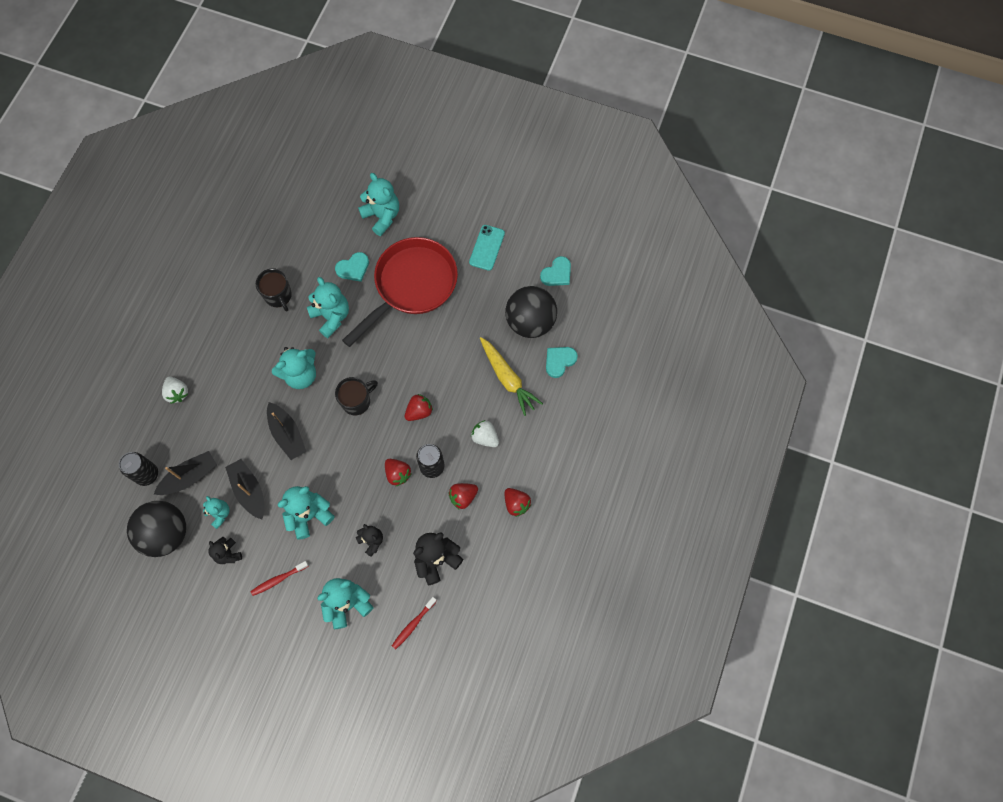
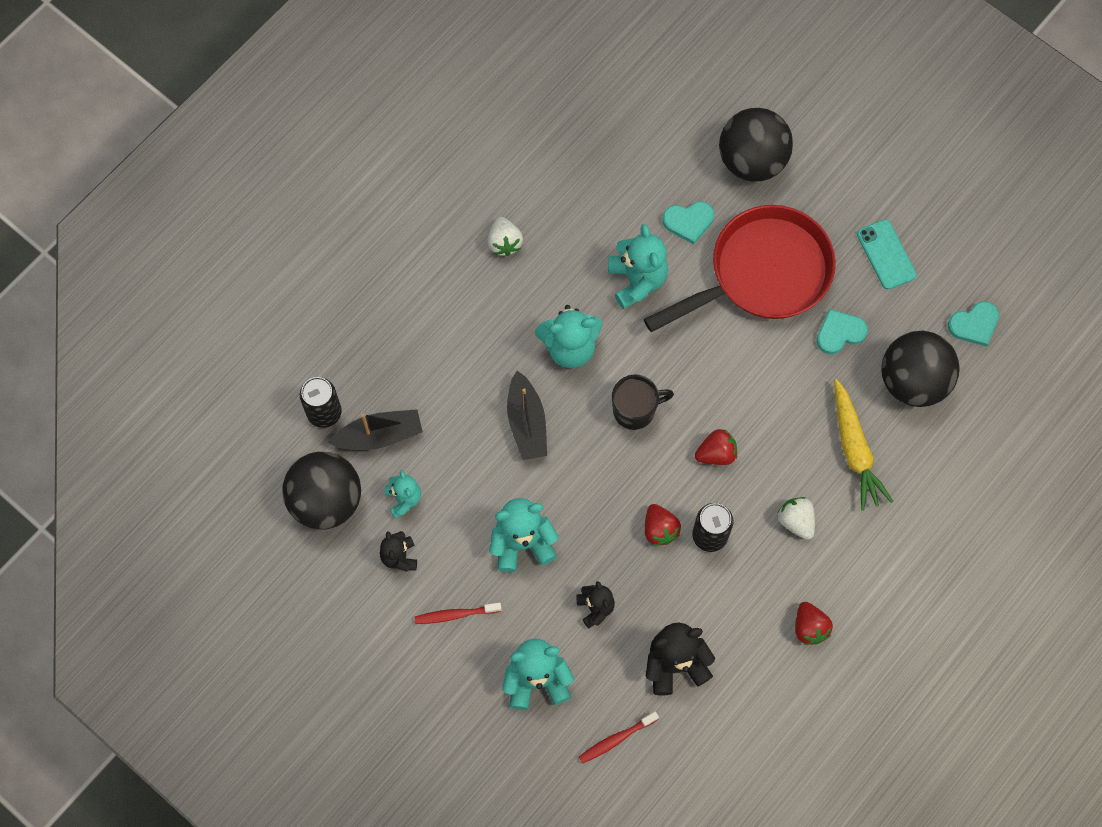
camera: 20 degrees right, 0 degrees up
white strawberry [162,377,188,404] -> white strawberry moved to [488,217,523,256]
black boat [225,459,264,519] -> none
black mug [256,268,292,311] -> none
turquoise teddy bear [358,173,399,236] -> black ball [719,108,793,182]
red strawberry [448,483,478,509] -> none
turquoise phone [469,225,505,271] -> turquoise phone turned 60 degrees counterclockwise [857,220,916,289]
turquoise heart [546,347,578,378] -> turquoise heart moved to [816,309,868,354]

